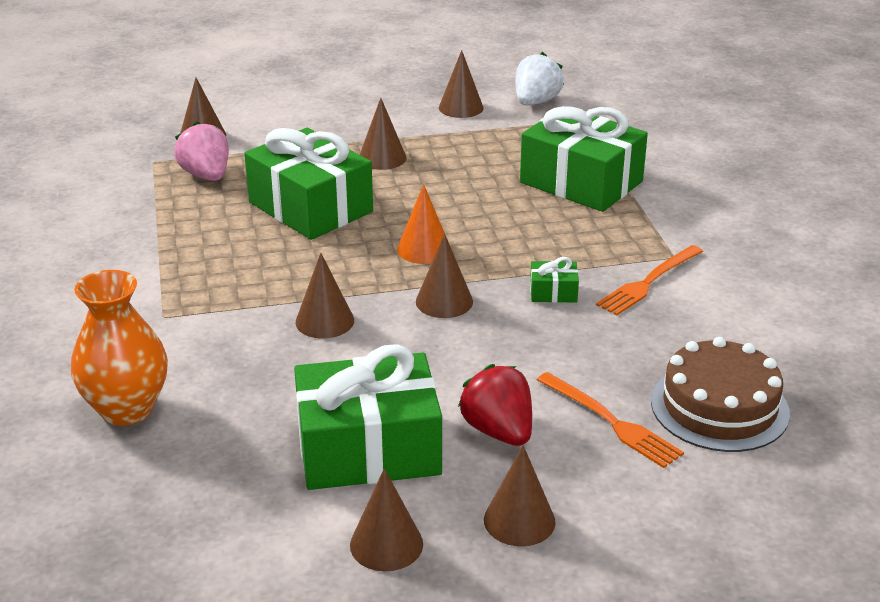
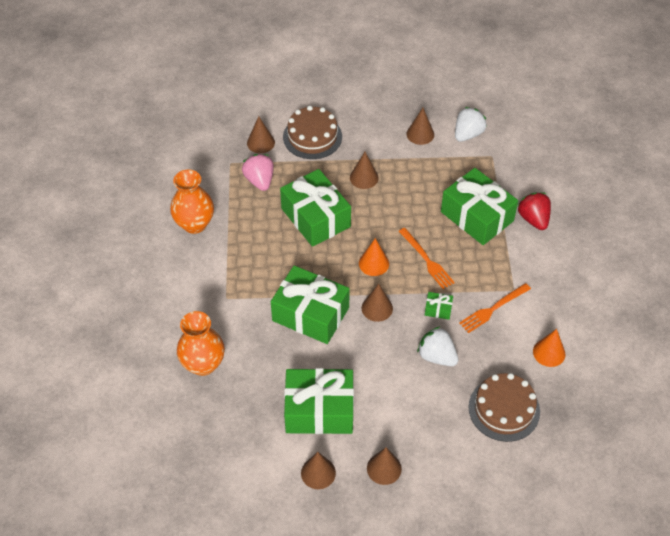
camera: 10 degrees right, 20 degrees up
brown cone [295,253,354,339] -> green gift [271,266,350,344]
red strawberry [458,364,532,446] -> red strawberry moved to [517,192,551,230]
orange fork [537,372,684,468] -> orange fork moved to [398,228,455,289]
none -> orange vase [170,169,214,234]
none -> brown cake [283,106,342,159]
none -> white strawberry [417,327,459,366]
none -> orange cone [533,329,565,367]

